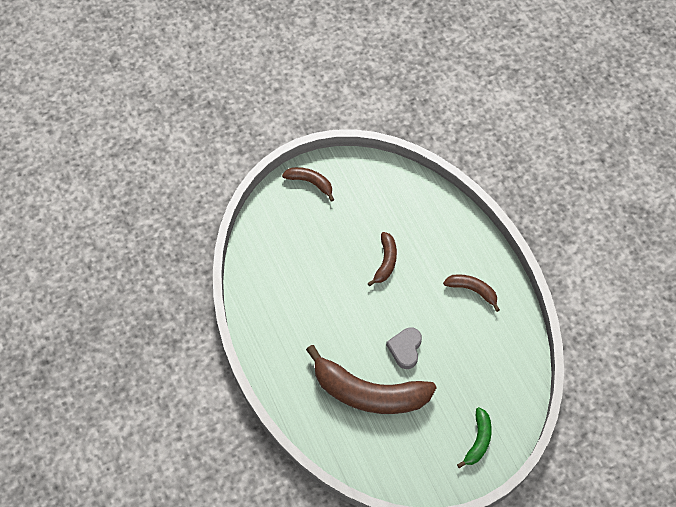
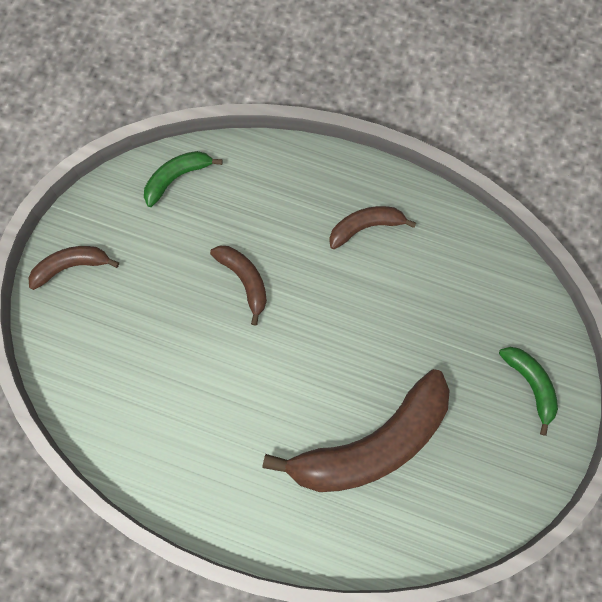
camera: 45 degrees left, 10 degrees up
grey heart [386,327,422,369] -> none
none -> green banana [144,151,223,207]

